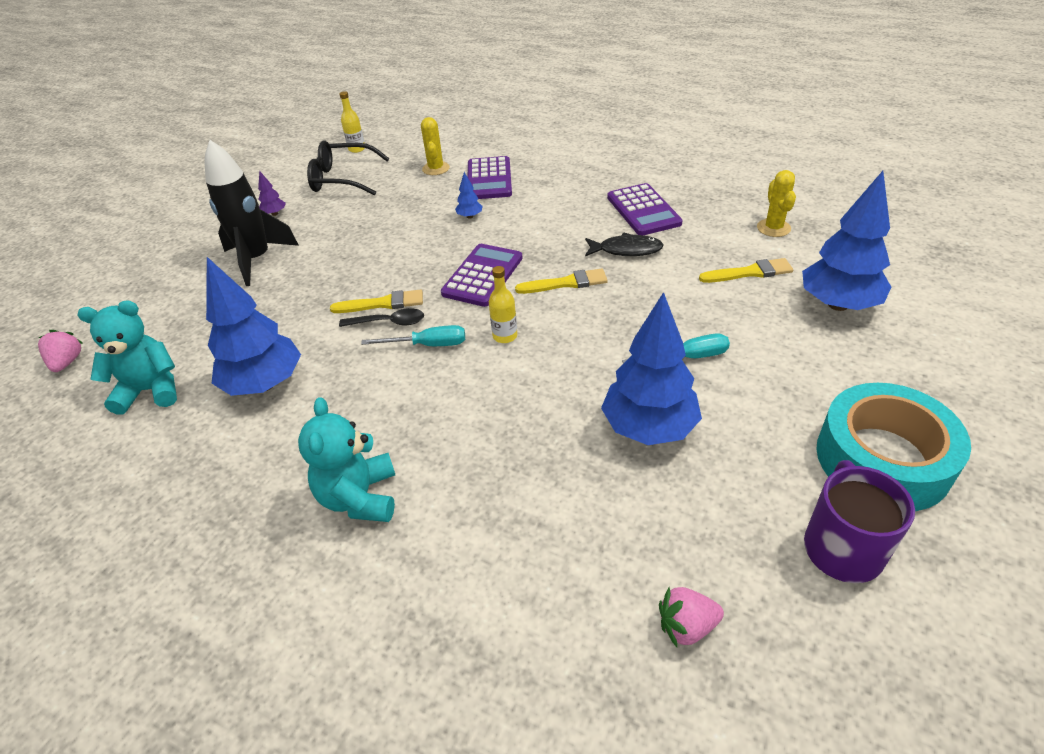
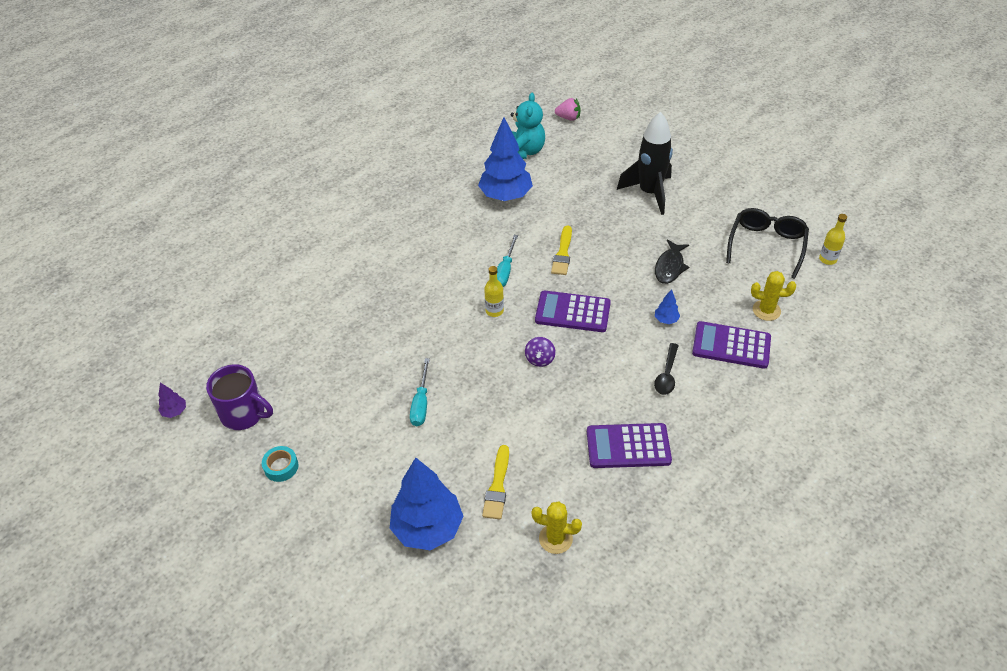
camera: 105 degrees right, 5 degrees up
purple tree [258,171,286,216] -> purple tree moved to [158,383,186,418]
turquoise teddy bear [298,397,395,522] -> none
black spoon [339,308,424,327] -> black spoon moved to [654,343,679,395]
purple calculator [441,244,523,307] -> purple calculator turned 150 degrees clockwise [535,291,611,332]
yellow brush [515,268,608,294] -> purple spinning top [525,337,556,367]
black fish [585,233,664,256] -> black fish moved to [655,239,689,284]
blue tree [601,292,702,445] -> none
pink strawberry [659,587,724,647] -> none
turquoise tape [816,383,971,511] -> turquoise tape [262,446,298,482], size x0.40

